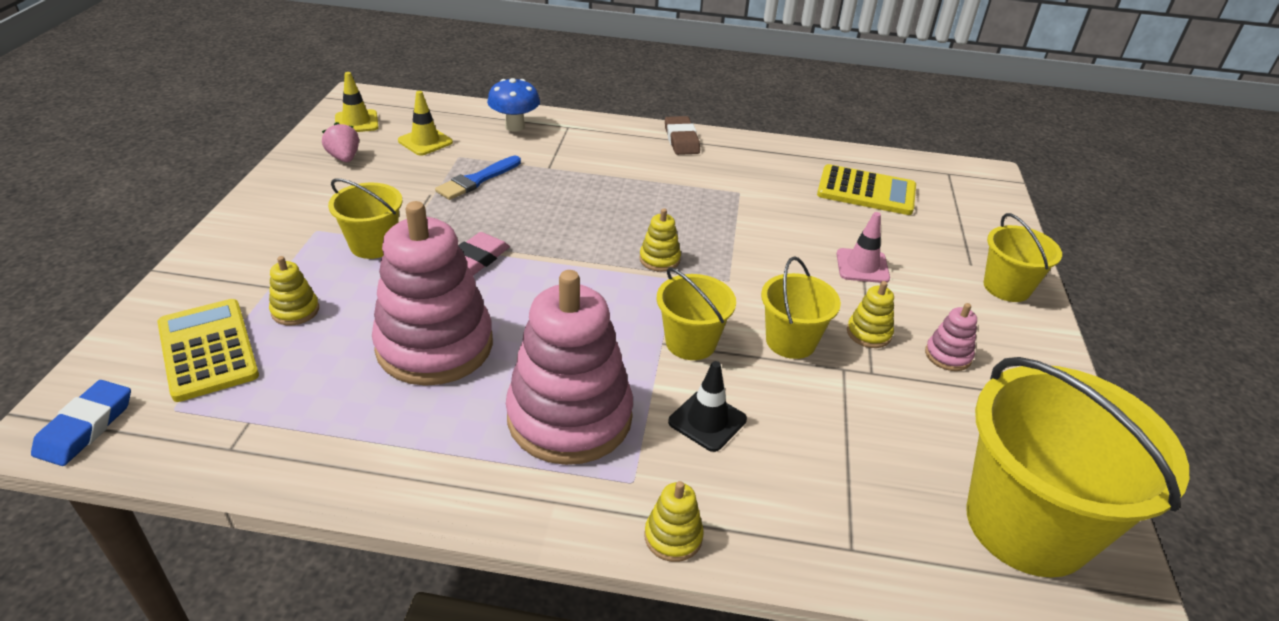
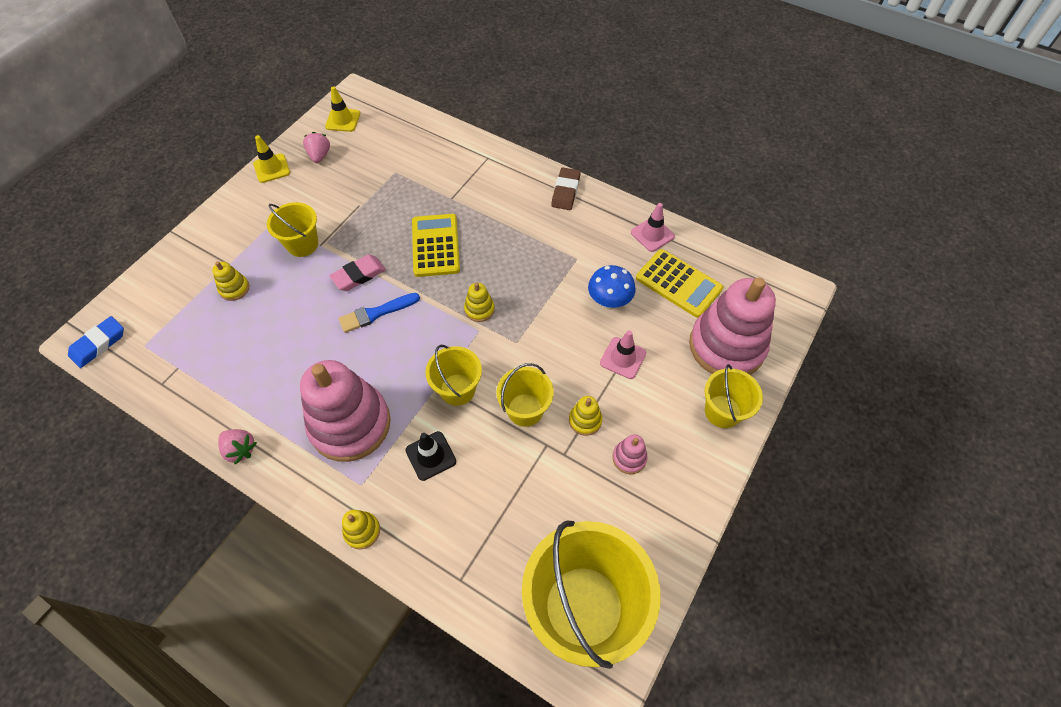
camera: 25 degrees right, 20 degrees up
yellow calculator [157,299,259,402] -> yellow calculator moved to [412,214,460,277]
pink stacking toy [372,201,493,386] -> pink stacking toy moved to [689,278,776,375]
yellow traffic cone [398,91,453,156] -> yellow traffic cone moved to [253,135,290,183]
blue brush [435,156,521,200] -> blue brush moved to [339,293,420,333]
blue mushroom [487,78,540,132] -> blue mushroom moved to [588,265,636,310]
none -> pink strawberry [218,429,257,464]
none -> pink traffic cone [631,203,675,252]

